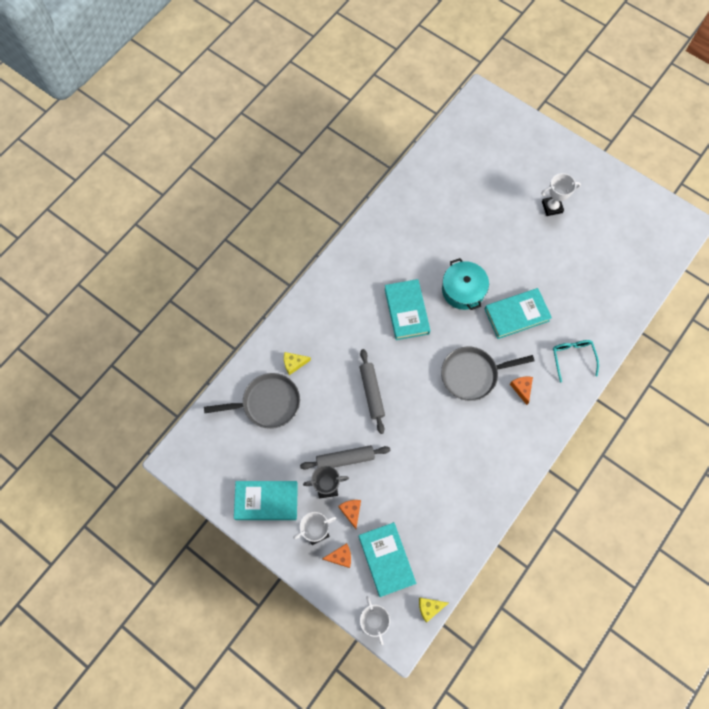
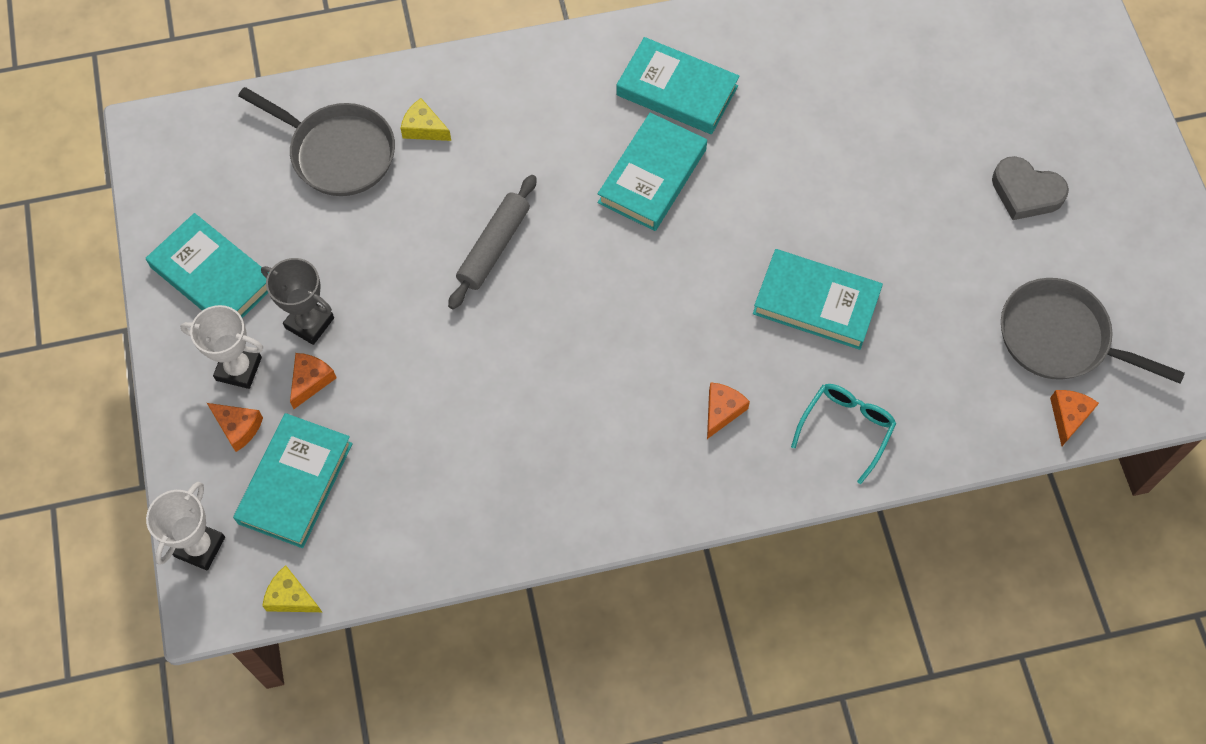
camera: 40 degrees right, 5 degrees down
grey rolling pin [300,445,390,470] -> none
grey pan [441,347,535,401] -> grey pan moved to [1001,278,1185,384]
turquoise pot [442,258,489,310] -> none
white trophy [541,173,581,216] -> grey heart [992,156,1069,220]
none -> turquoise book [616,37,740,134]
none -> orange cheese [1050,390,1099,446]

